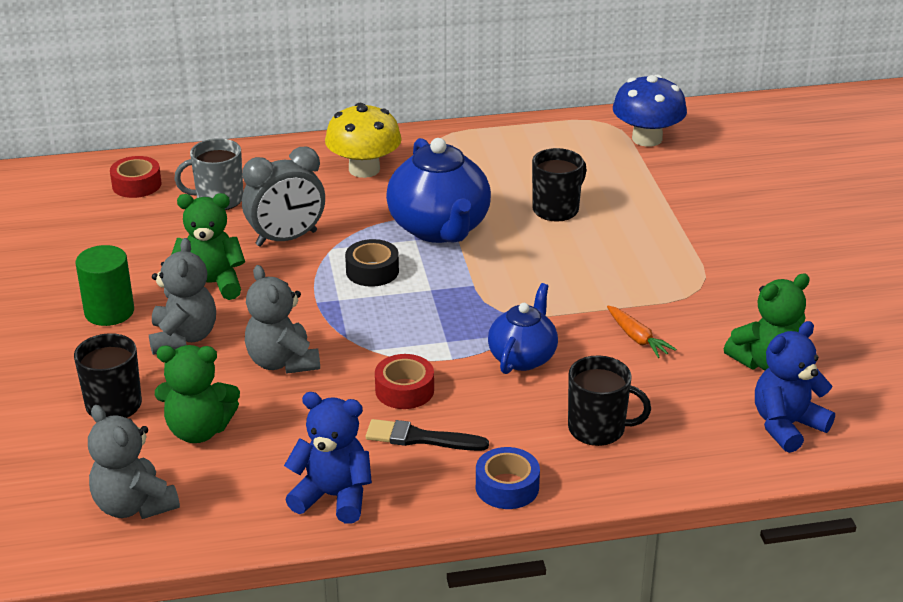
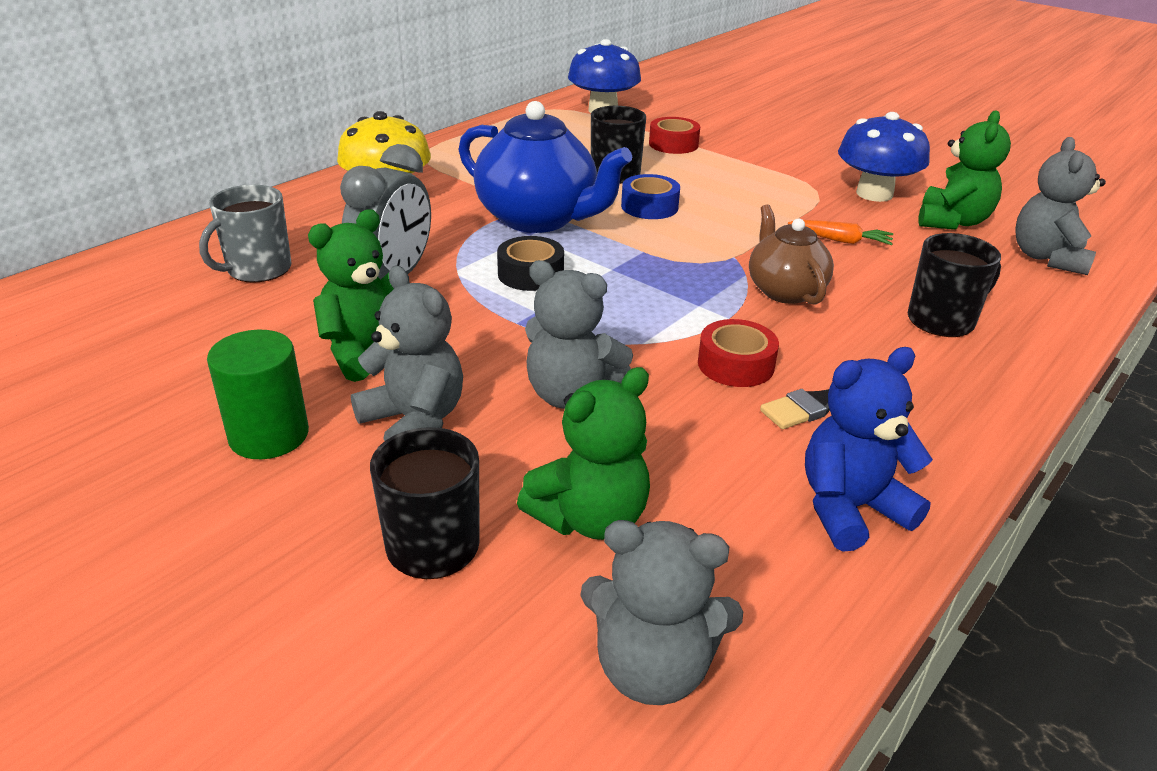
camera: 40 degrees left, 0 degrees up
red tape [110,156,161,198] -> red tape moved to [649,117,700,154]
blue tape [476,447,540,509] -> blue tape moved to [621,174,680,219]
blue teapot [488,283,558,374] -> brown teapot [749,204,834,305]
blue teddy bear [755,321,835,453] -> grey teddy bear [1015,137,1106,275]
none -> blue mushroom [838,112,930,202]

